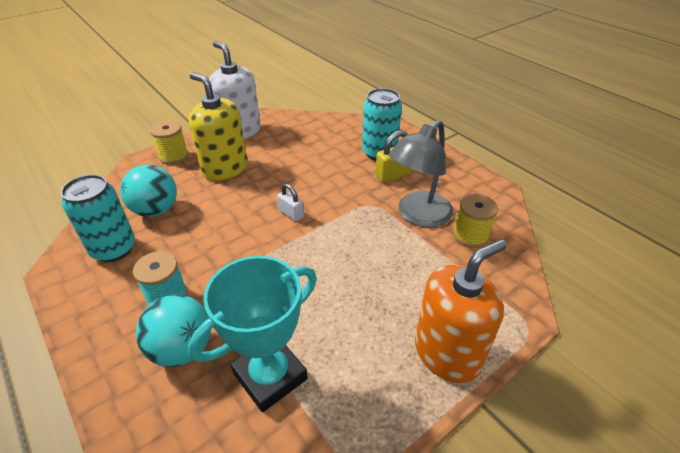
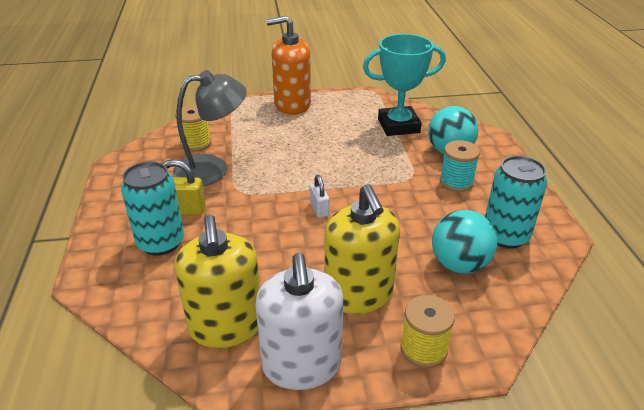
camera: 150 degrees left, 5 degrees down
none -> yellow soap dispenser [174,215,260,348]

